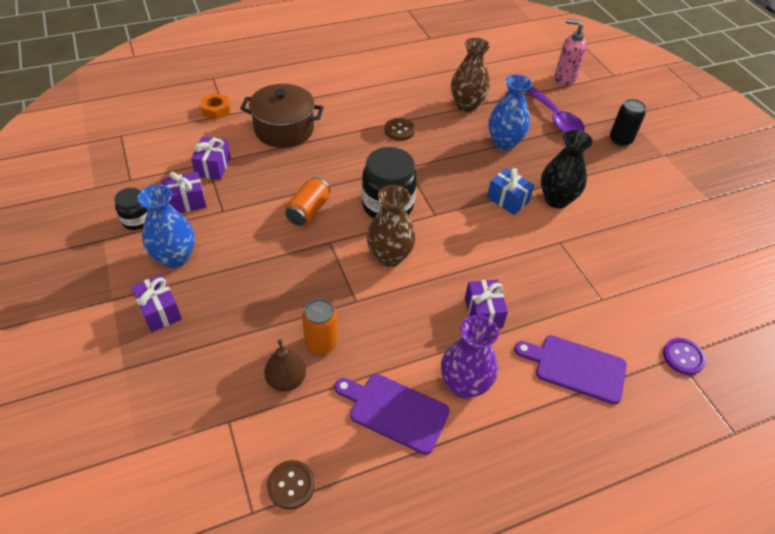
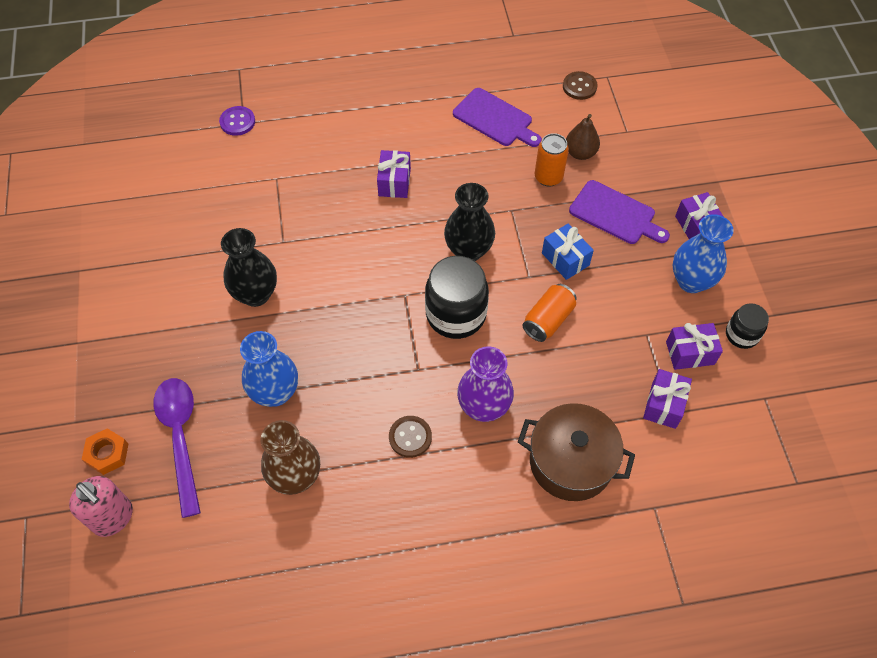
camera: 165 degrees left, 10 degrees up
orange nut [201,93,230,120] -> orange nut moved to [82,428,128,475]
brown vase [367,185,416,267] -> black vase [444,183,495,261]
purple vase [441,315,499,399] -> purple vase moved to [457,346,514,422]
blue gift [487,168,535,215] -> blue gift moved to [542,224,594,280]
purple cutting board [514,335,627,405] -> purple cutting board moved to [569,180,670,244]
black can [610,99,646,147] -> none

